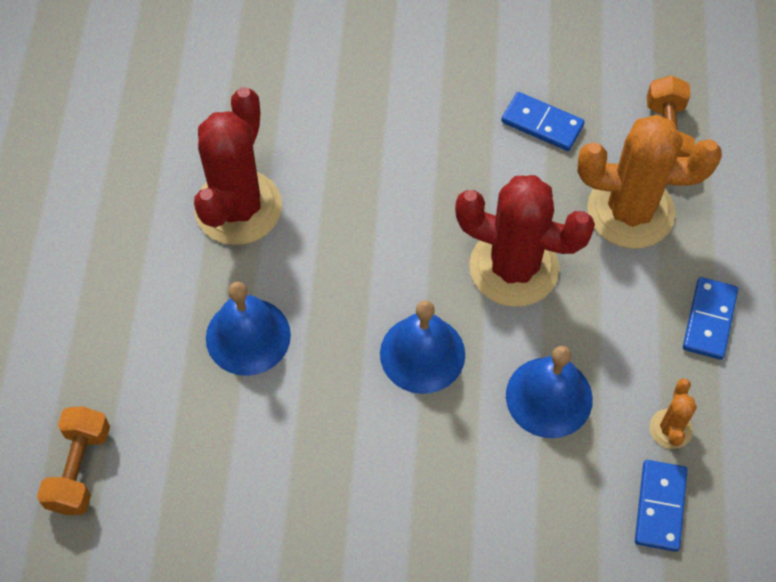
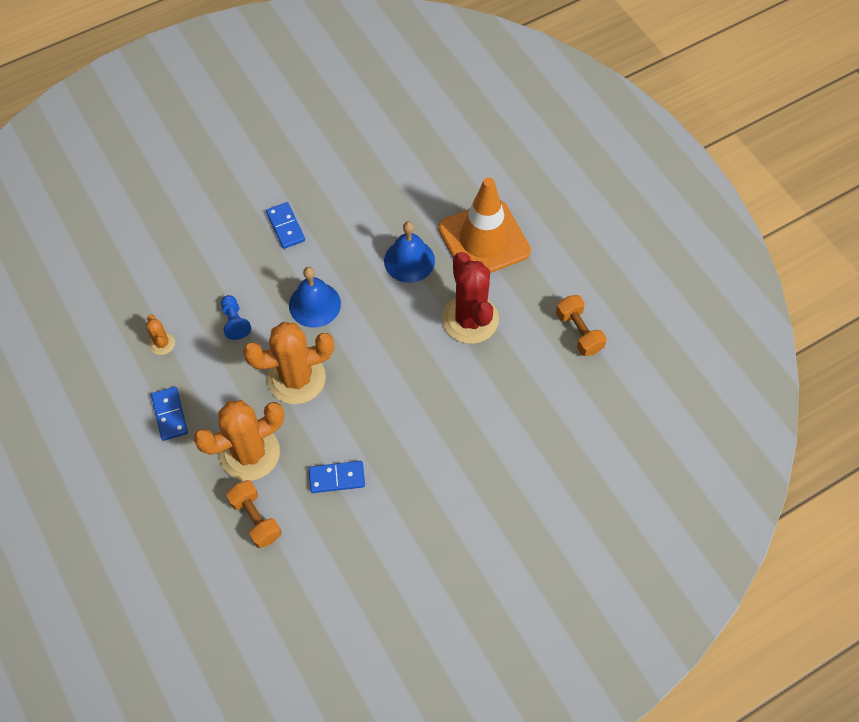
camera: 145 degrees right, 0 degrees up
orange dumbbell [37,406,110,515] -> orange dumbbell moved to [556,295,607,356]
red cactus [455,175,595,307] -> orange cactus [243,322,334,404]
blue bell [506,346,593,438] -> blue pawn [221,295,251,340]
blue domino [635,460,687,552] -> blue domino moved to [266,202,305,249]
none -> orange traffic cone [438,177,531,273]

